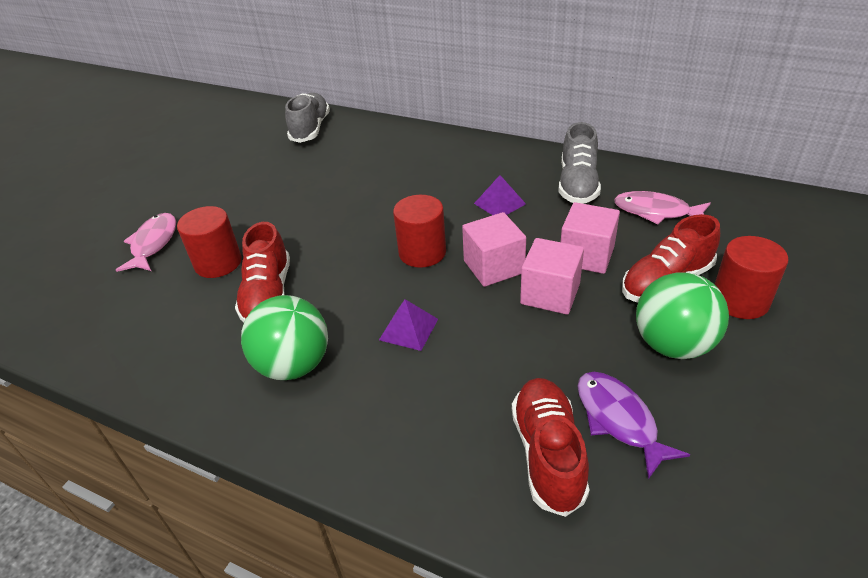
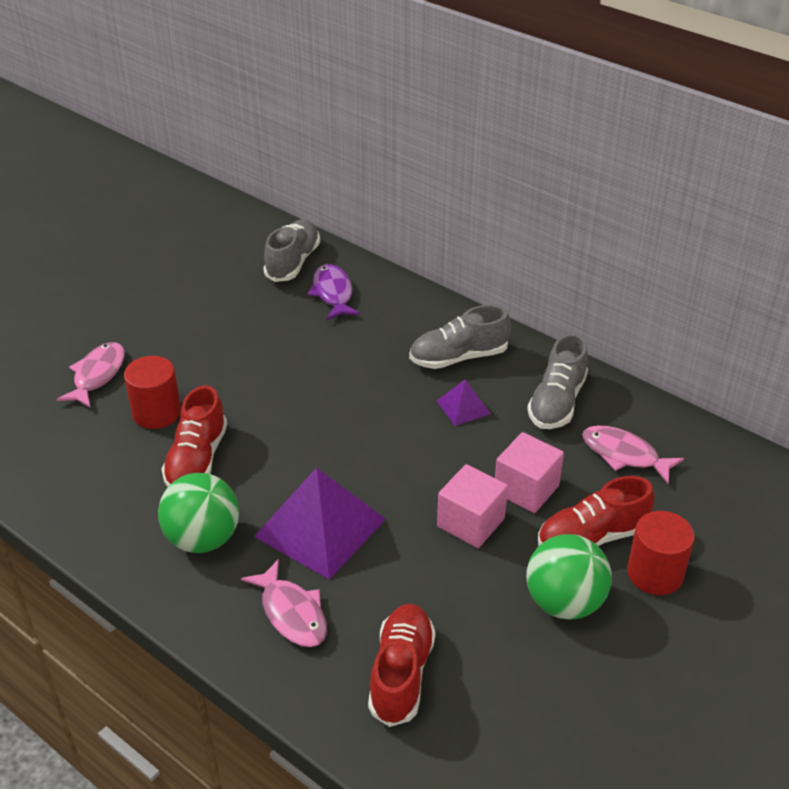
camera: 10 degrees right, 0 degrees up
purple pyramid [379,299,438,351] -> purple pyramid [254,467,386,580], size x2.08
red cylinder [393,195,446,268] -> none
pink cube [462,212,526,287] -> none
purple fish [577,372,690,479] -> purple fish moved to [308,264,360,320]
none -> pink fish [241,559,327,647]
none -> grey shoe [409,305,511,369]

